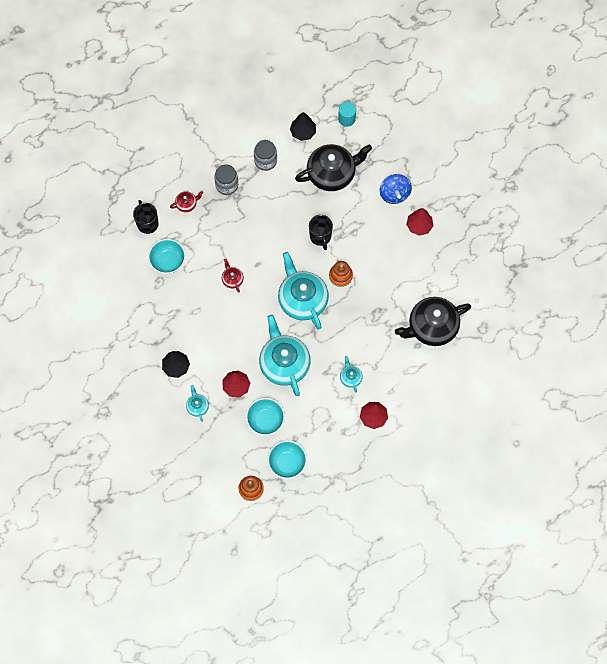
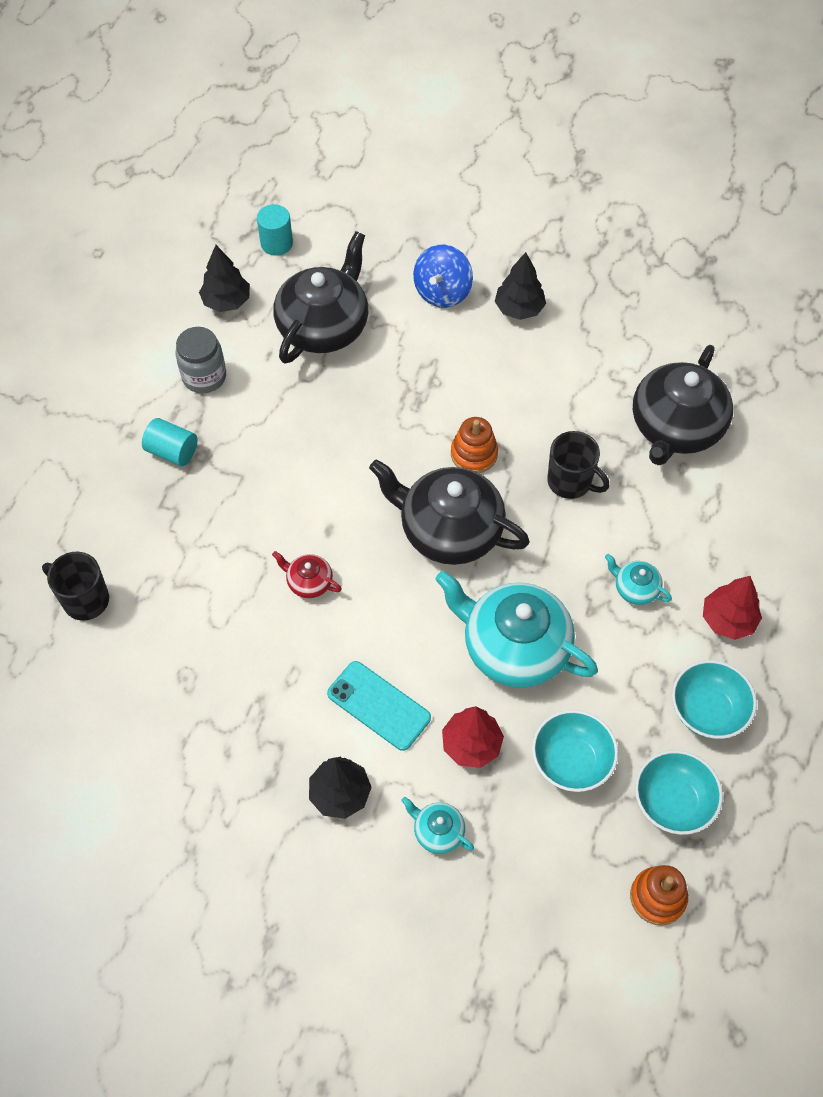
camera: 40 degrees left, 10 degrees down
turquoise bowl [148,239,186,274] -> turquoise bowl moved to [672,660,757,739]
red teapot [170,191,203,212] -> none
grey jar [214,164,238,195] -> turquoise cylinder [142,418,197,466]
turquoise teapot [278,252,329,329] -> black teapot [369,459,530,565]
black mug [309,215,333,250] -> black mug moved to [547,431,610,499]
blue spinning top [380,174,412,204] -> blue spinning top turned 75 degrees clockwise [413,245,473,308]
red tree [406,208,434,236] -> black tree [495,252,546,320]
none -> turquoise phone [327,661,431,751]

